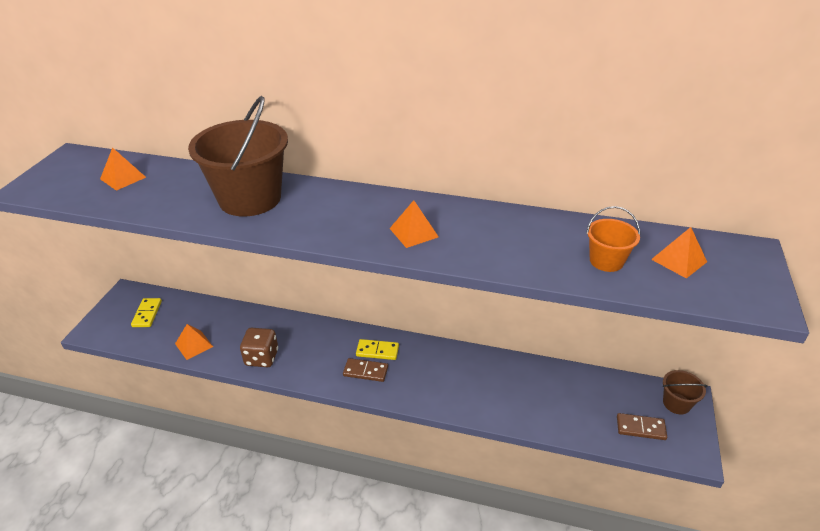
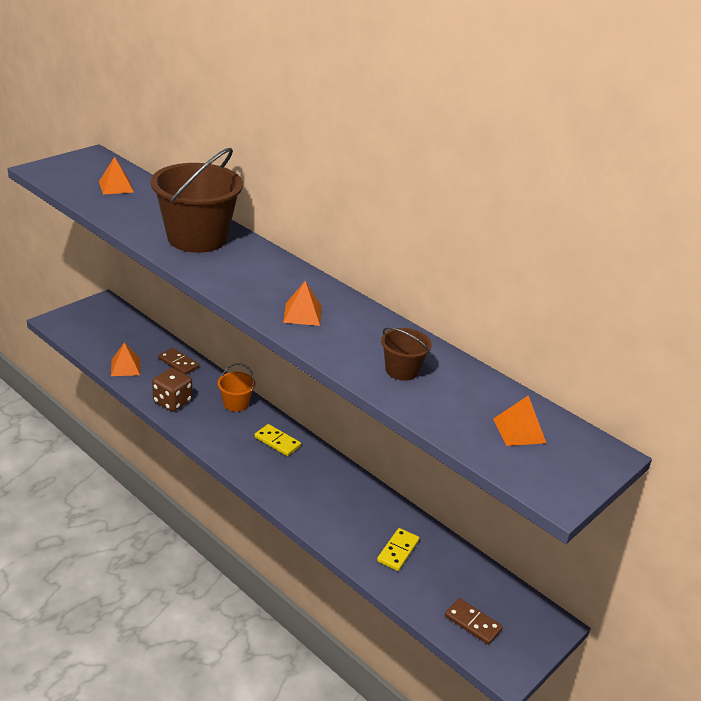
camera: 25 degrees right, 5 degrees down
yellow domino [131,298,162,327] -> yellow domino moved to [377,528,420,571]
brown domino [343,358,388,382] -> brown domino moved to [158,348,199,374]
orange bucket [586,206,640,272] -> orange bucket moved to [218,363,256,412]
brown bucket [663,370,707,414] -> brown bucket moved to [381,327,432,381]

